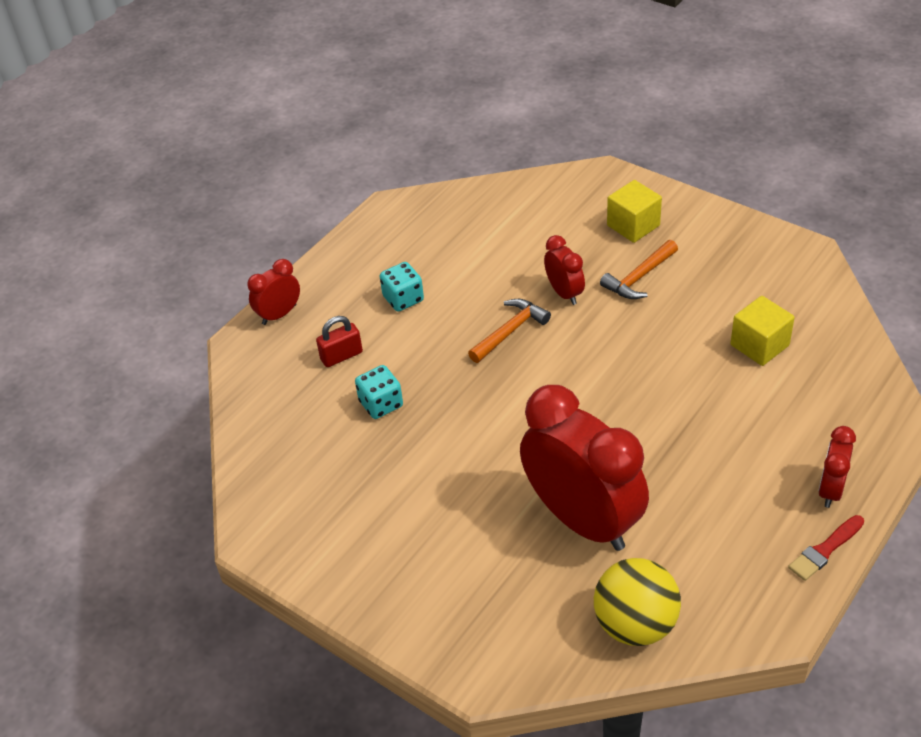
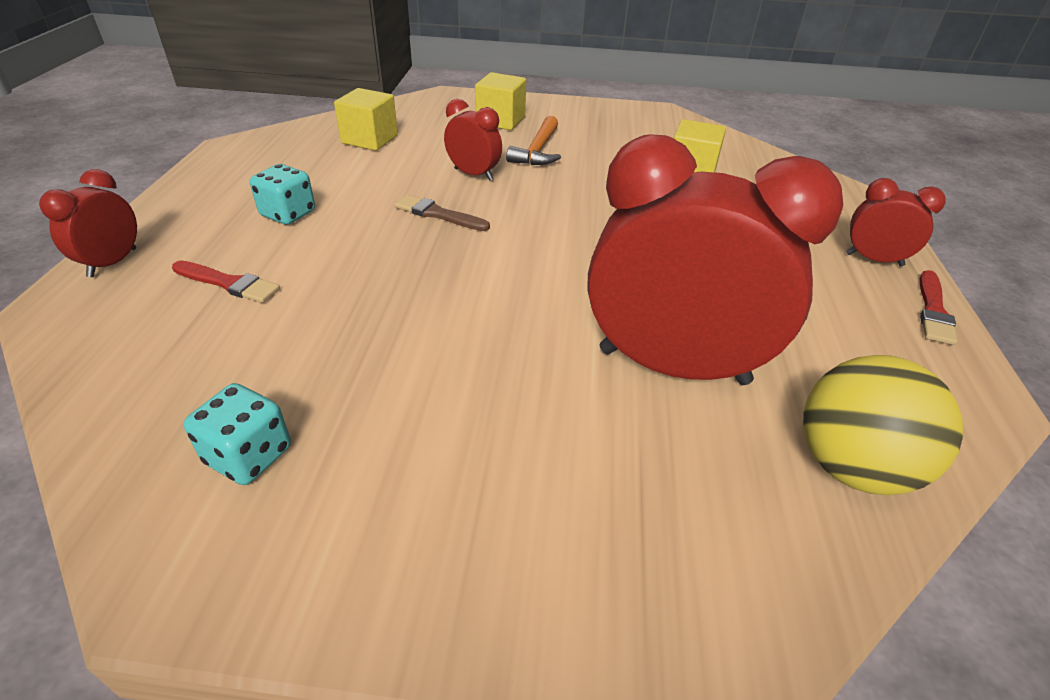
camera: 35 degrees left, 5 degrees down
red padlock [316,316,363,367] -> red brush [172,260,280,303]
turquoise dice [355,365,403,419] -> turquoise dice moved to [183,383,291,485]
orange hammer [468,299,551,363] -> brown brush [395,195,490,231]
red clock [818,426,856,508] -> red clock turned 120 degrees clockwise [846,178,945,266]
none -> yellow cube [334,88,398,151]

